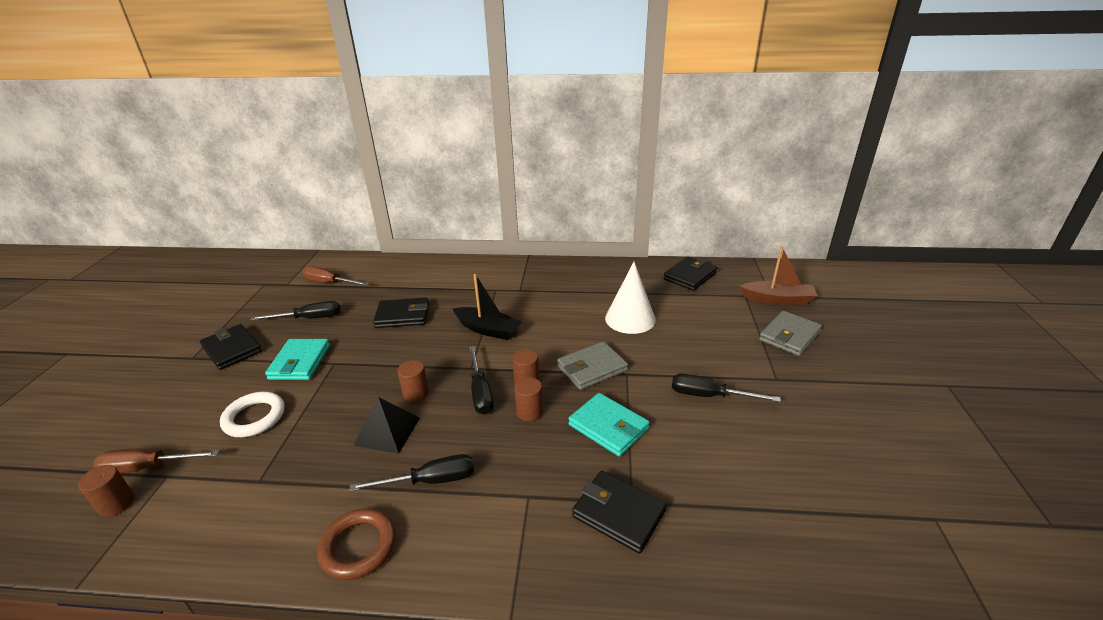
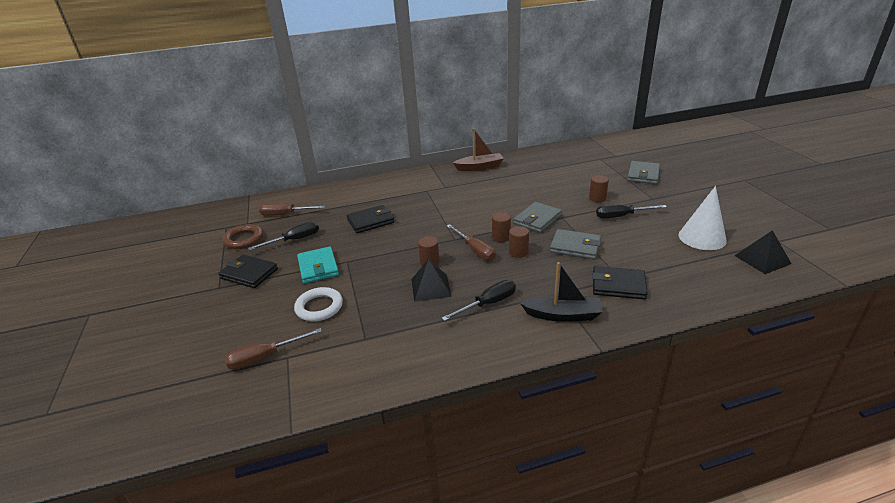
camera: 20 degrees left, 0 degrees up
brown cylinder [78,465,134,517] -> brown cylinder moved to [589,175,609,202]
brown ring [317,508,396,580] -> brown ring moved to [222,224,263,249]
black boat [453,274,522,340] -> black boat moved to [520,262,603,322]
black screwdriver [469,346,494,415] -> brown screwdriver [447,224,496,261]
turquoise wallet [568,393,649,457] -> grey wallet [550,229,601,259]
white cone [605,262,656,334] -> white cone moved to [678,186,727,250]
black wallet [664,257,717,291] -> none
brown boat [740,246,818,305] -> brown boat moved to [453,128,504,171]
none -> black pyramid [734,230,792,274]

